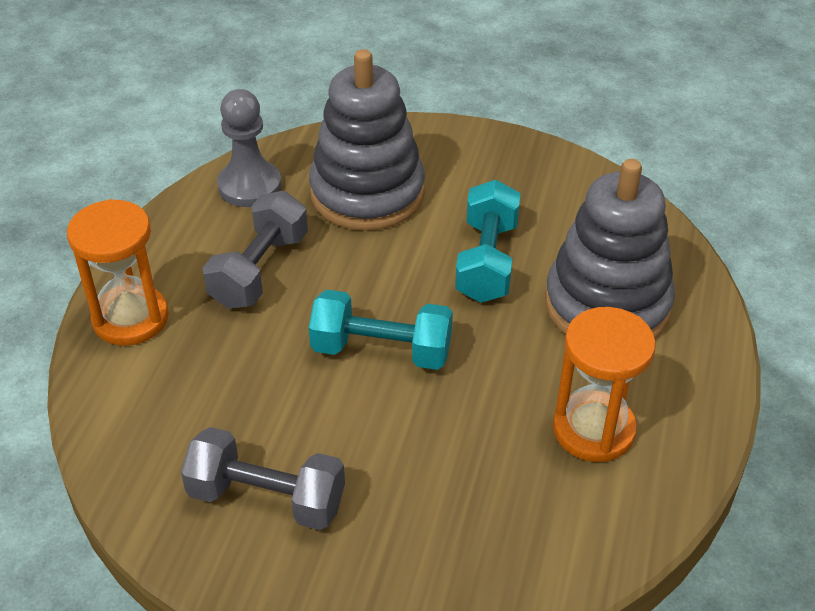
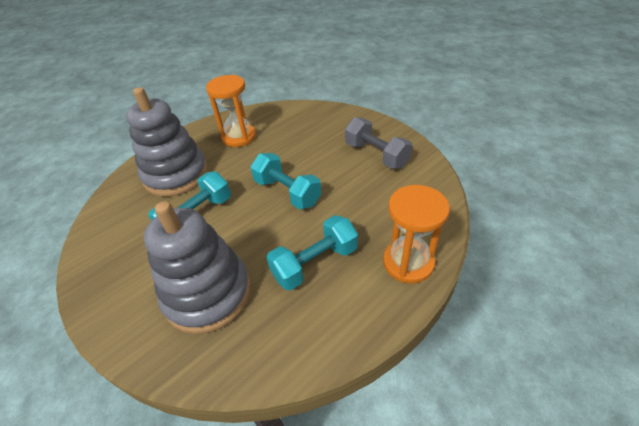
camera: 145 degrees left, 0 degrees up
grey dumbbell [203,191,308,309] -> turquoise dumbbell [266,215,358,291]
grey pawn [217,89,282,207] -> none

